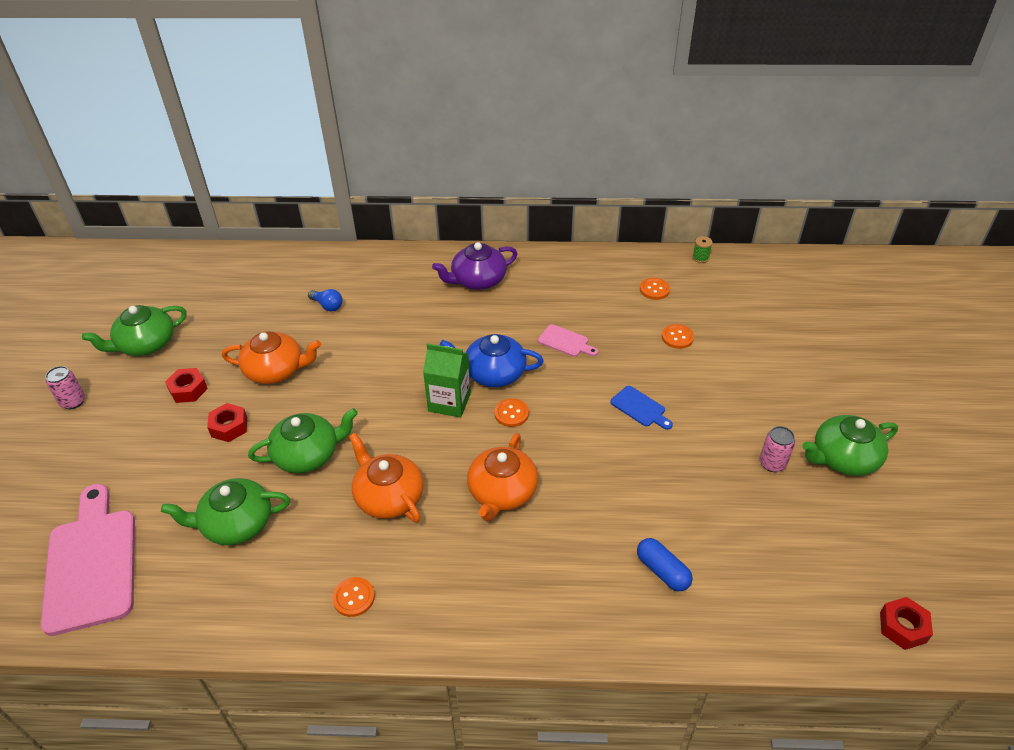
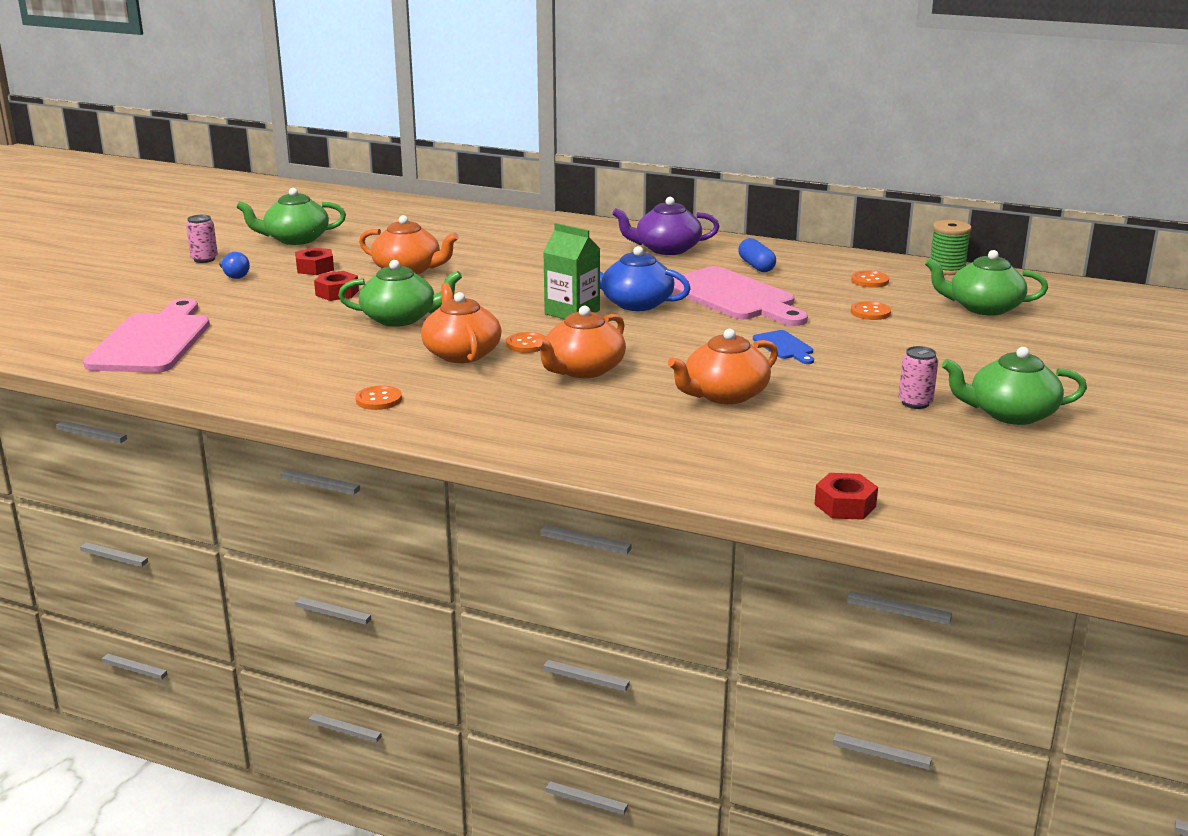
camera: 20 degrees right, 20 degrees down
green teapot [161,478,290,545] -> green teapot moved to [925,250,1048,316]
blue light bulb [308,289,343,312] -> blue light bulb moved to [219,252,250,279]
orange button [494,398,529,427] -> orange button moved to [506,332,546,353]
pink cutting board [538,324,598,357] -> pink cutting board [673,266,808,326], size x2.22
blue capsule [637,538,692,591] -> blue capsule moved to [738,238,776,272]
green spool [692,236,713,263] -> green spool [929,220,972,275], size x1.75
red nut [880,597,933,650] -> red nut moved to [814,473,878,520]
none -> orange teapot [668,329,778,404]

